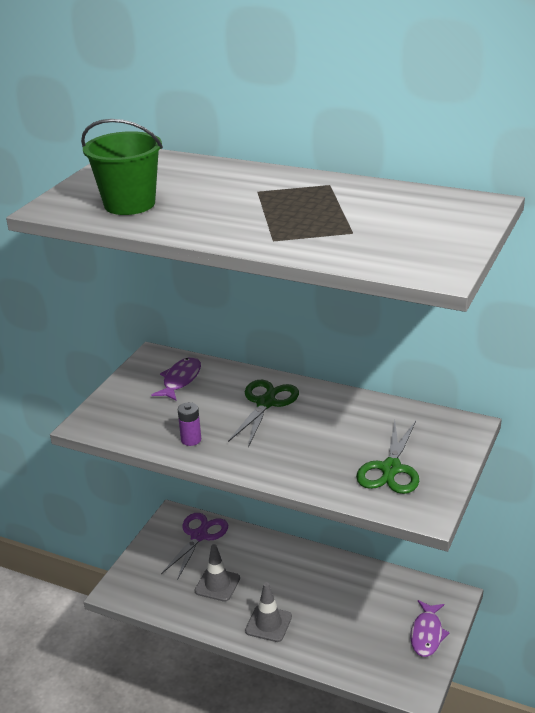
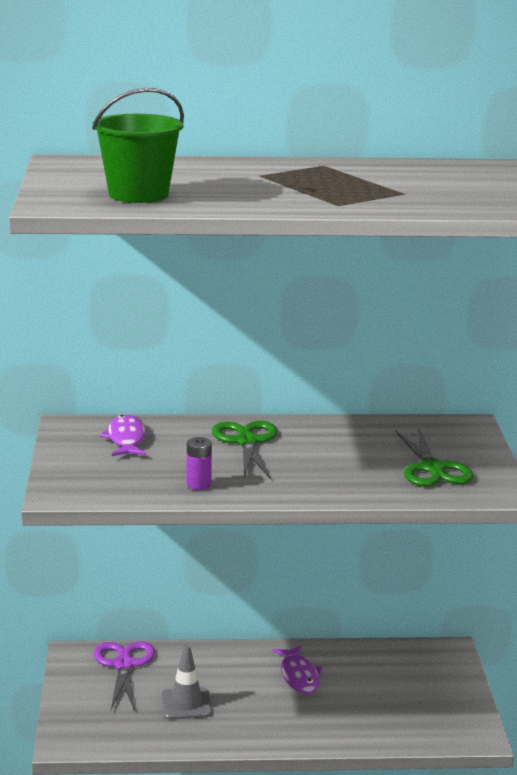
camera: 30 degrees left, 10 degrees down
grey traffic cone [245,582,292,642] -> none
purple fish [411,600,450,657] -> purple fish moved to [272,645,323,694]

